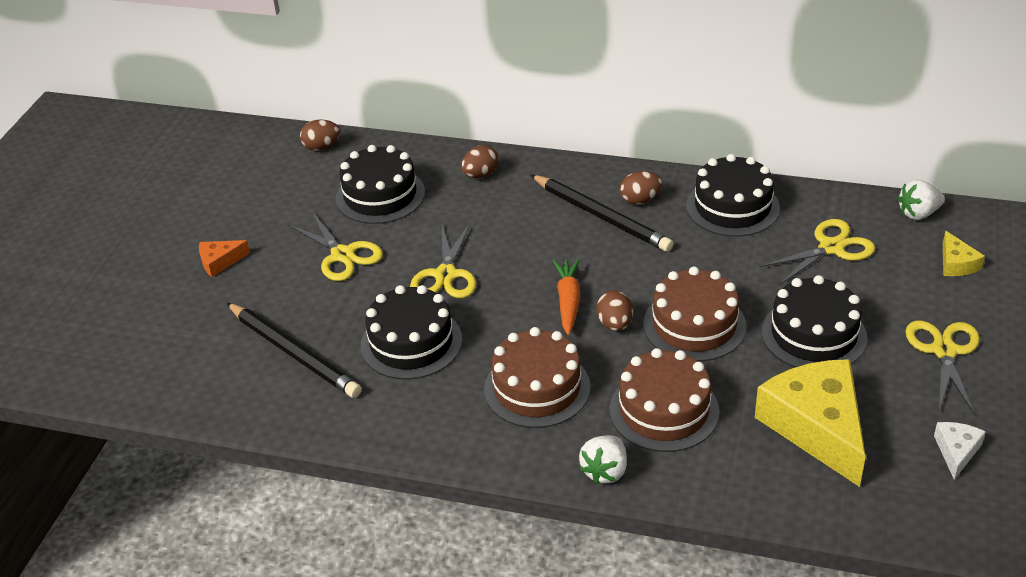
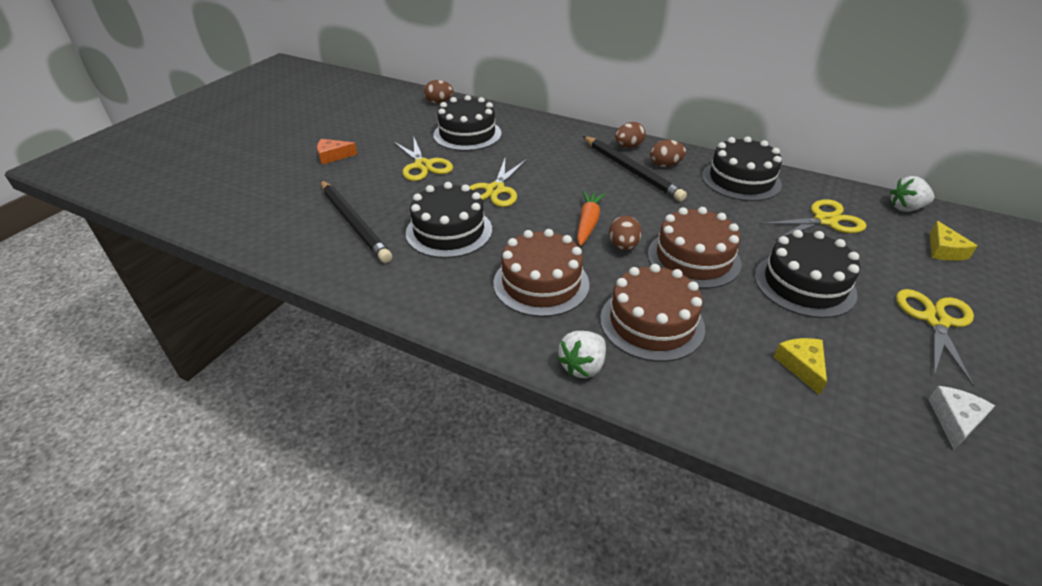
camera: 10 degrees right, 0 degrees up
brown egg [461,145,498,178] -> brown egg moved to [615,122,646,148]
yellow cheese [755,359,866,487] -> yellow cheese [774,338,827,395], size x0.44

